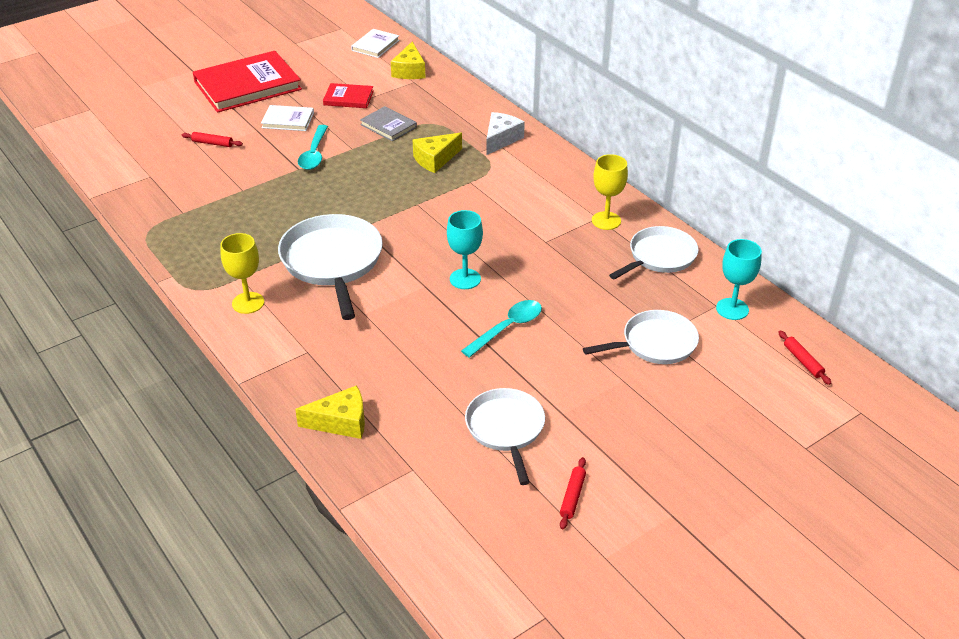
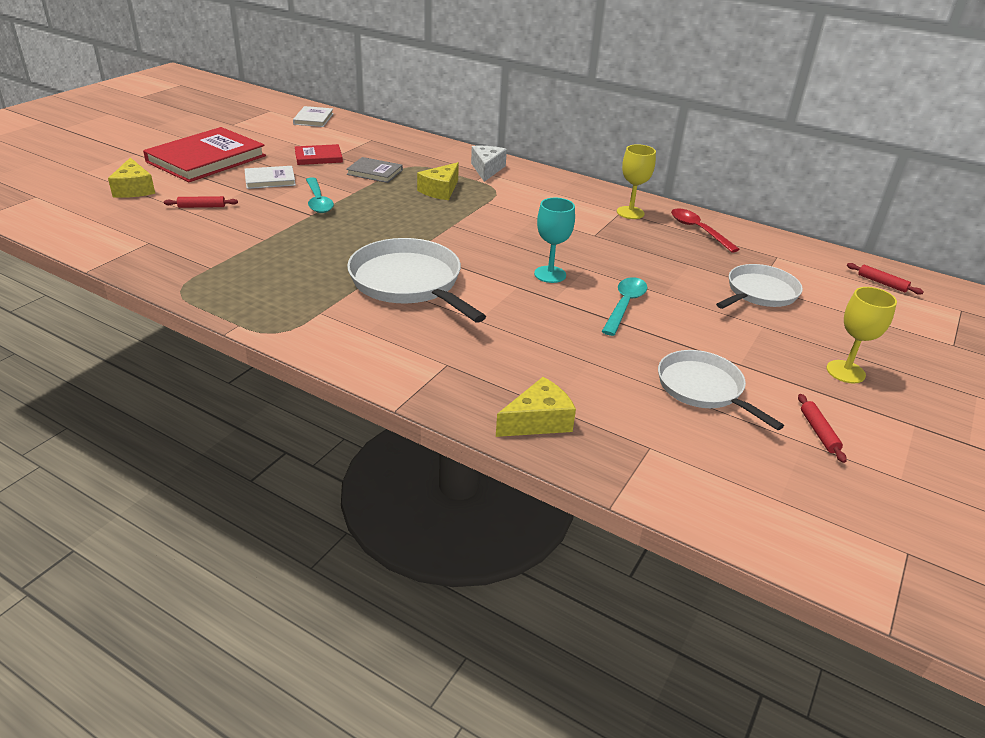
camera: 25 degrees left, 5 degrees down
yellow goblet [220,233,264,314] -> yellow goblet moved to [826,287,897,384]
yellow cheese [391,42,426,79] -> yellow cheese moved to [108,158,155,198]
white pan [609,226,699,280] -> red spoon [671,208,740,253]
turquoise goblet [716,239,762,320] -> none

